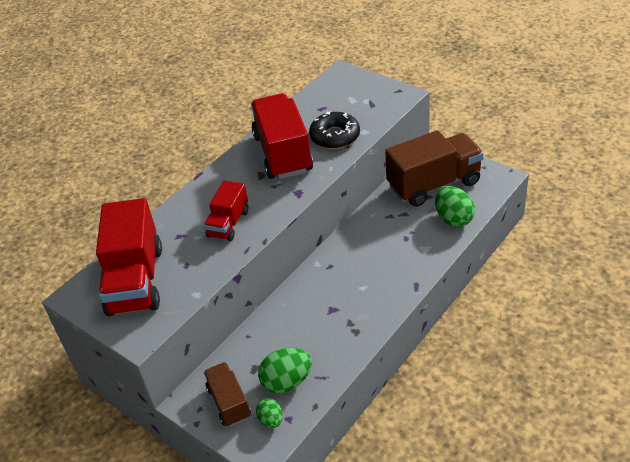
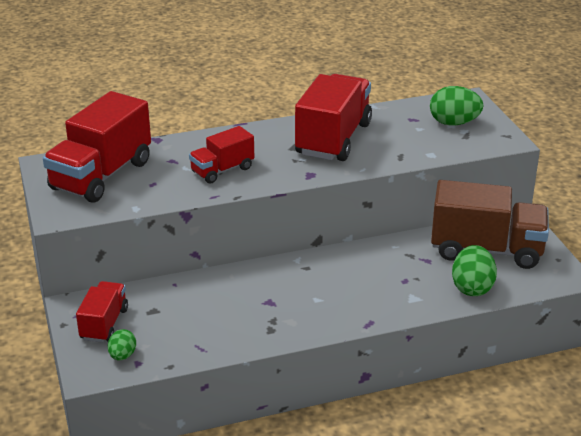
camera: 30 degrees right, 10 degrees down
brown truck [204,362,251,427] -> red truck [76,281,128,343]
green egg [258,348,312,393] -> green egg moved to [430,86,484,125]
black donut [309,111,360,149] -> none

